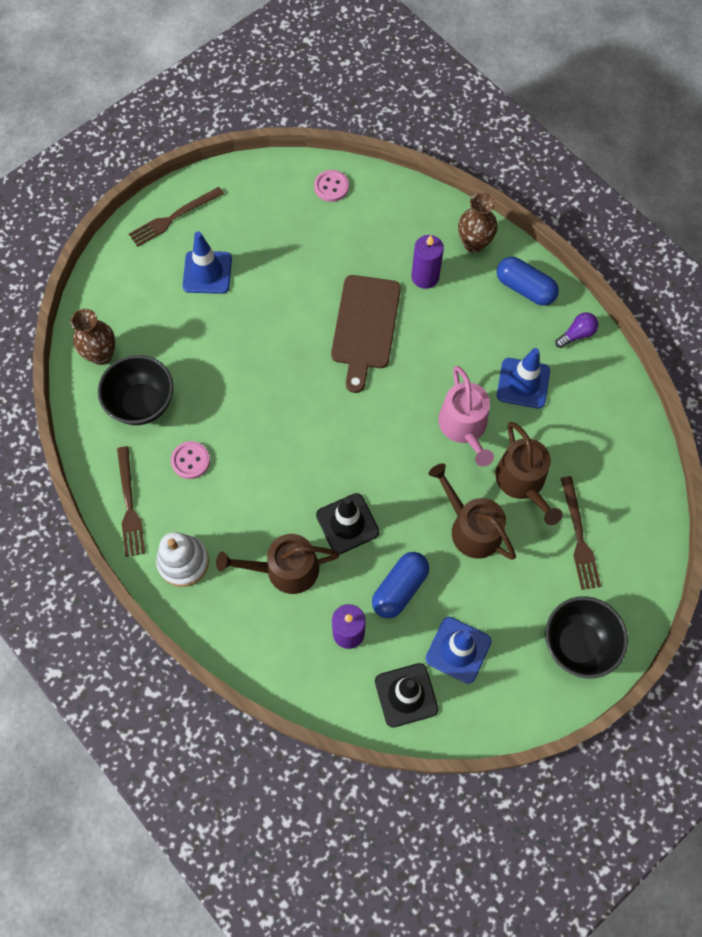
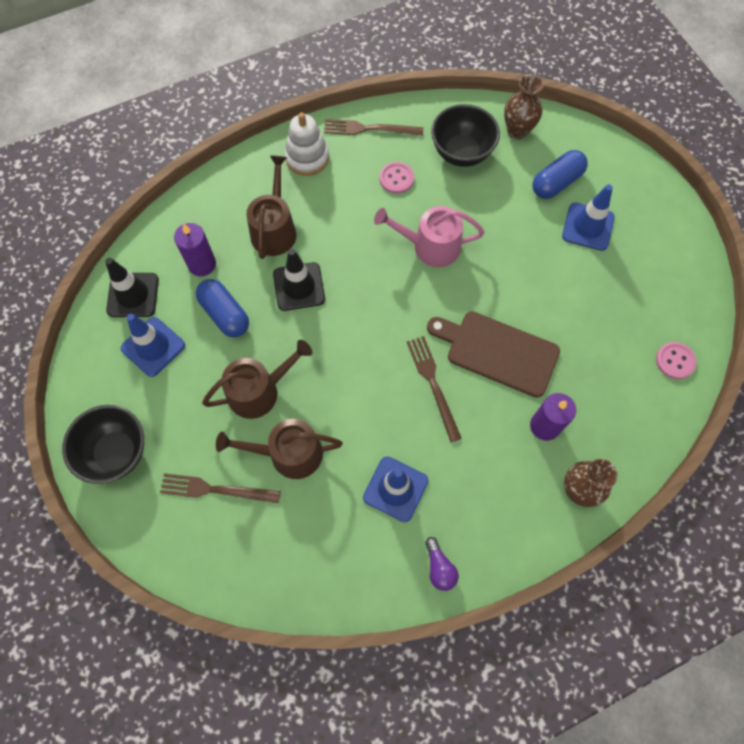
camera: 105 degrees right, 0 degrees up
brown fork [129,187,224,247] -> brown fork moved to [407,336,462,442]
pink watering can [438,366,494,467] -> pink watering can moved to [374,206,485,267]
blue capsule [497,257,559,306] -> blue capsule moved to [533,150,588,199]

